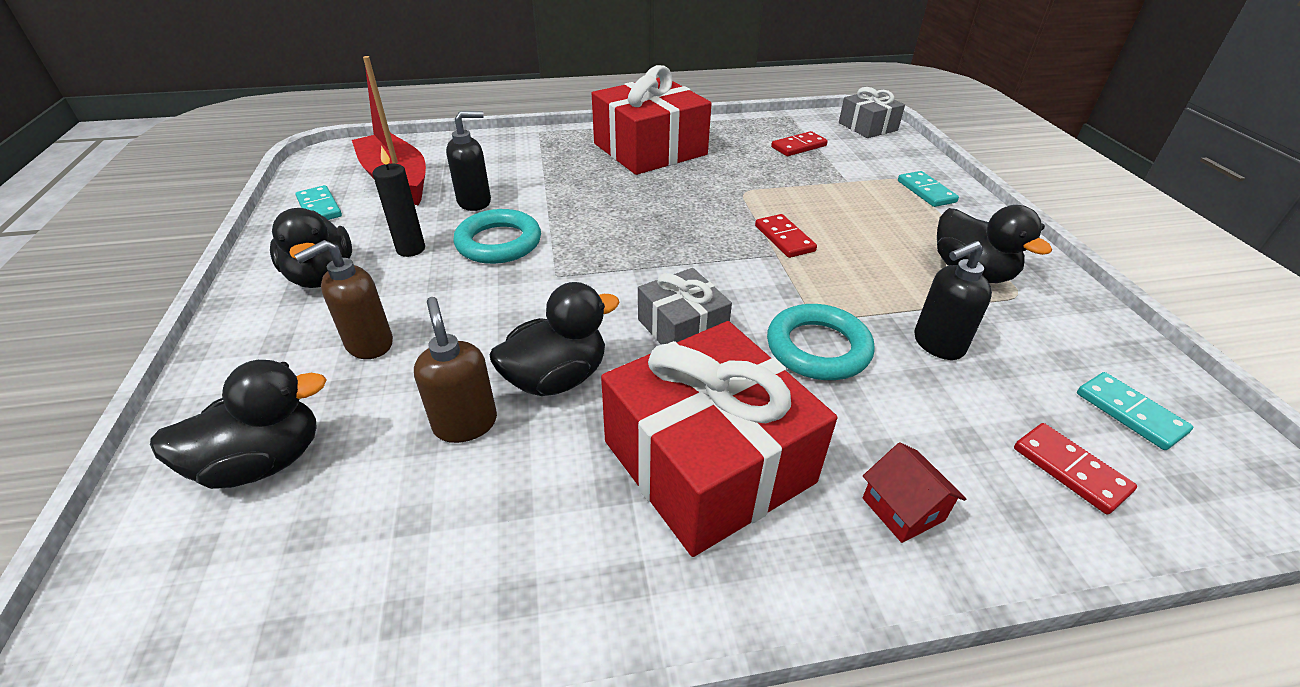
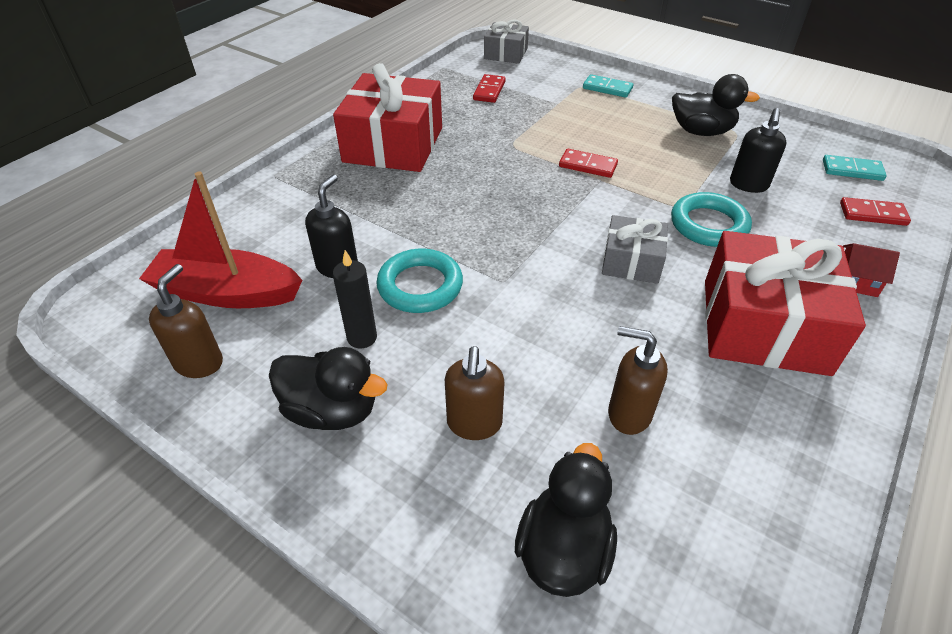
camera: 45 degrees left, 5 degrees up
turquoise domino [295,185,342,220] -> brown soap dispenser [149,264,223,378]
black duck [490,282,620,396] -> none

